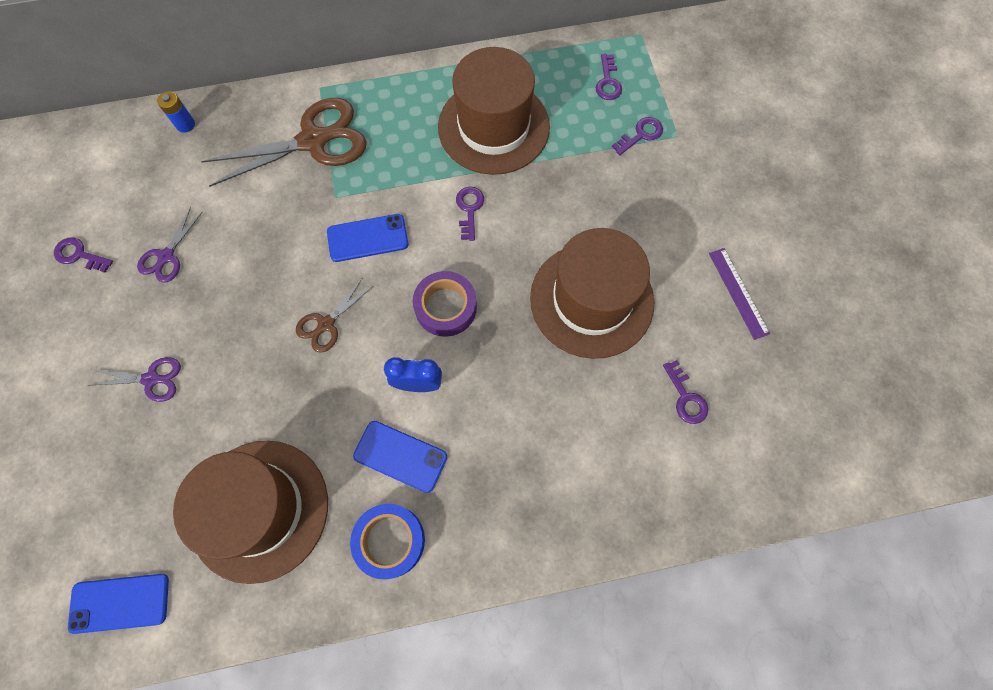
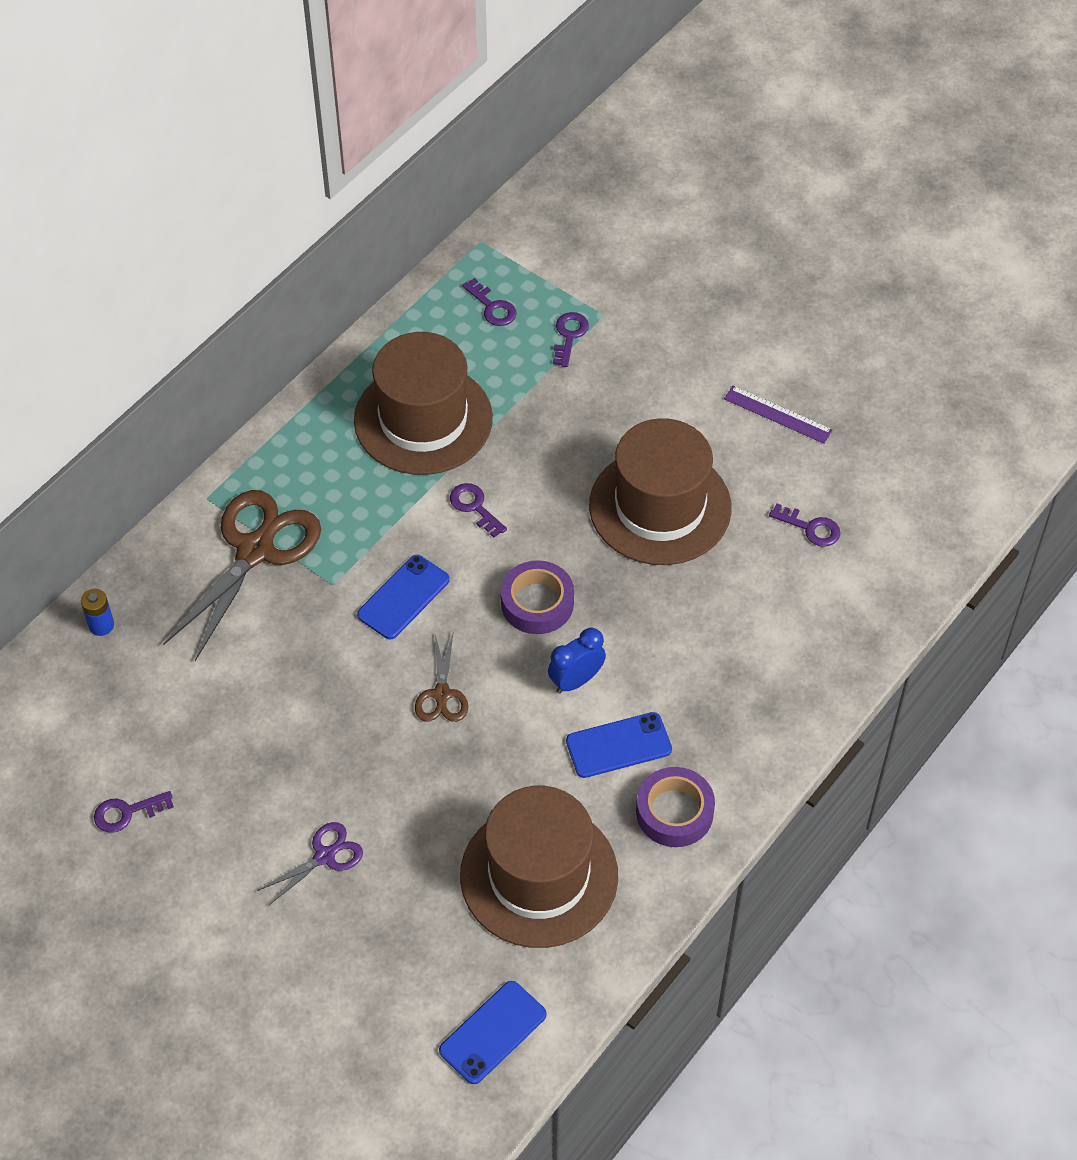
camera: 40 degrees left, 15 degrees down
purple scissors [137,207,203,282] -> none
blue tape [350,504,425,579] -> purple tape [636,767,715,847]

